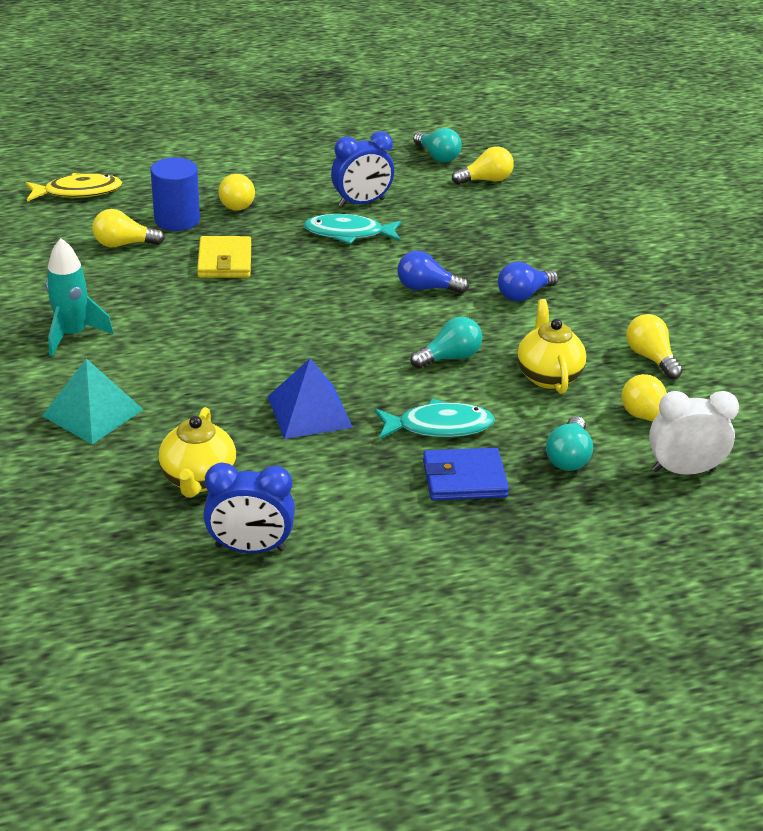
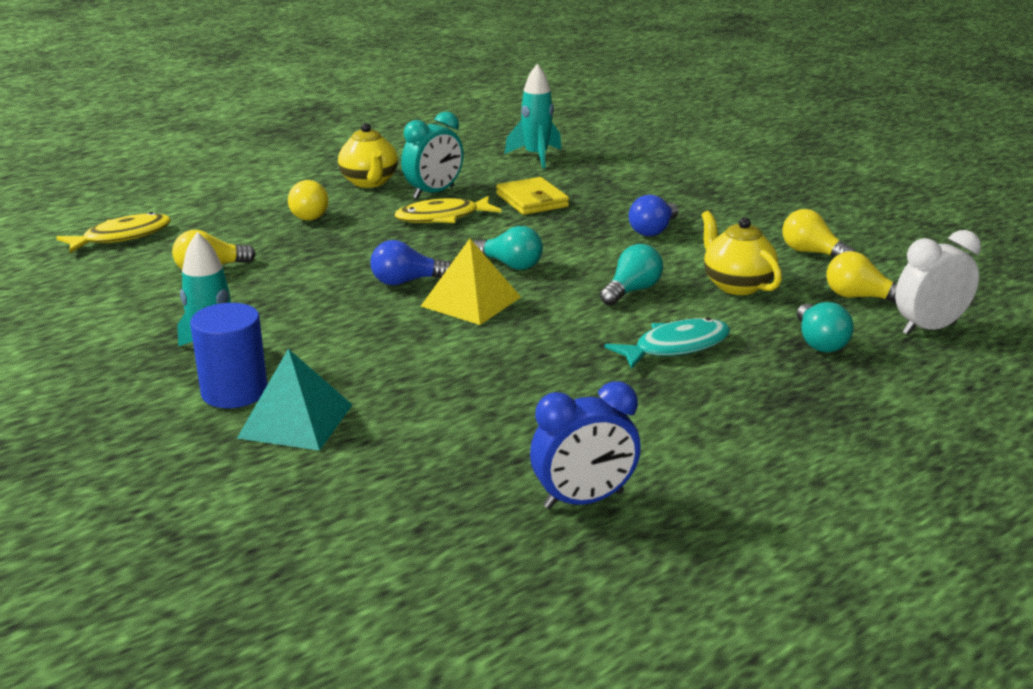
camera: 20 degrees left, 10 degrees down
blue cylinder [151,157,200,231] -> blue cylinder moved to [190,303,267,408]
yellow teapot [159,407,236,498] -> yellow teapot moved to [338,123,398,188]
yellow wallet [197,236,251,278] -> yellow wallet moved to [496,177,569,215]
blue pyramid [267,358,353,439] -> none
turquoise fish [304,214,401,244] -> yellow fish [395,196,502,223]
blue clock [331,131,394,207] -> turquoise clock [401,111,464,199]
blue light bulb [397,251,469,293] -> blue light bulb moved to [370,240,451,285]
turquoise light bulb [413,128,462,163] -> turquoise light bulb moved to [473,226,543,270]
blue wallet [423,448,509,501] -> none
yellow light bulb [452,146,514,185] -> turquoise rocket [505,64,562,168]
none -> yellow pyramid [421,239,521,325]

